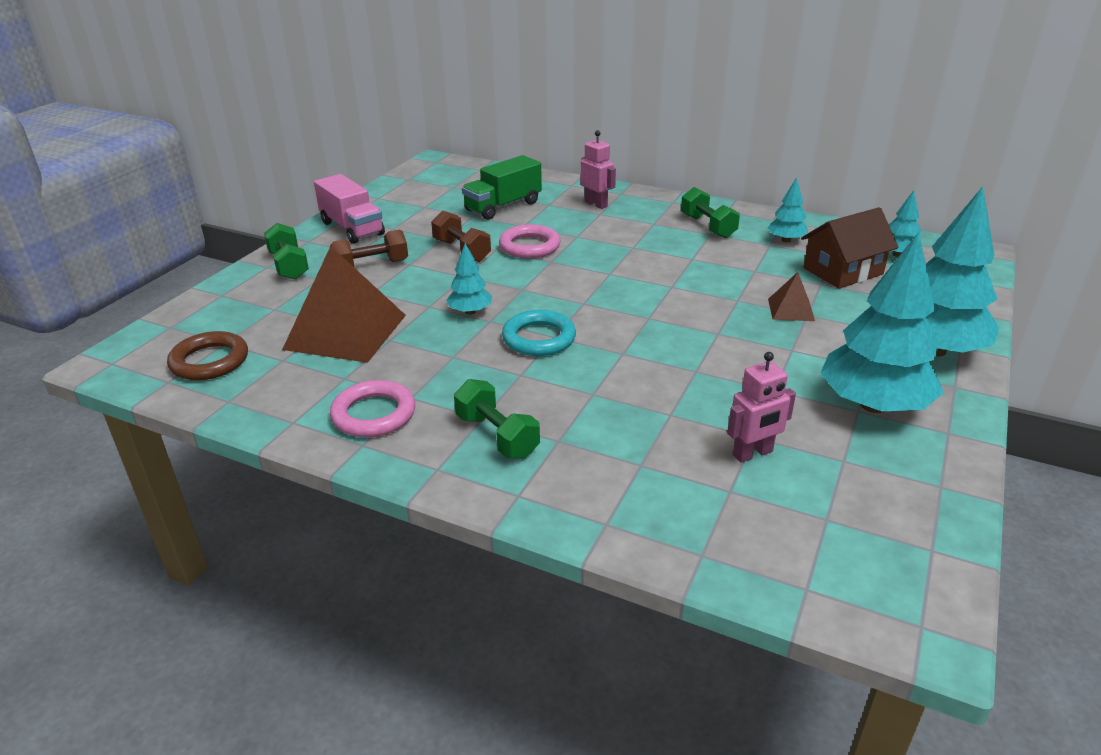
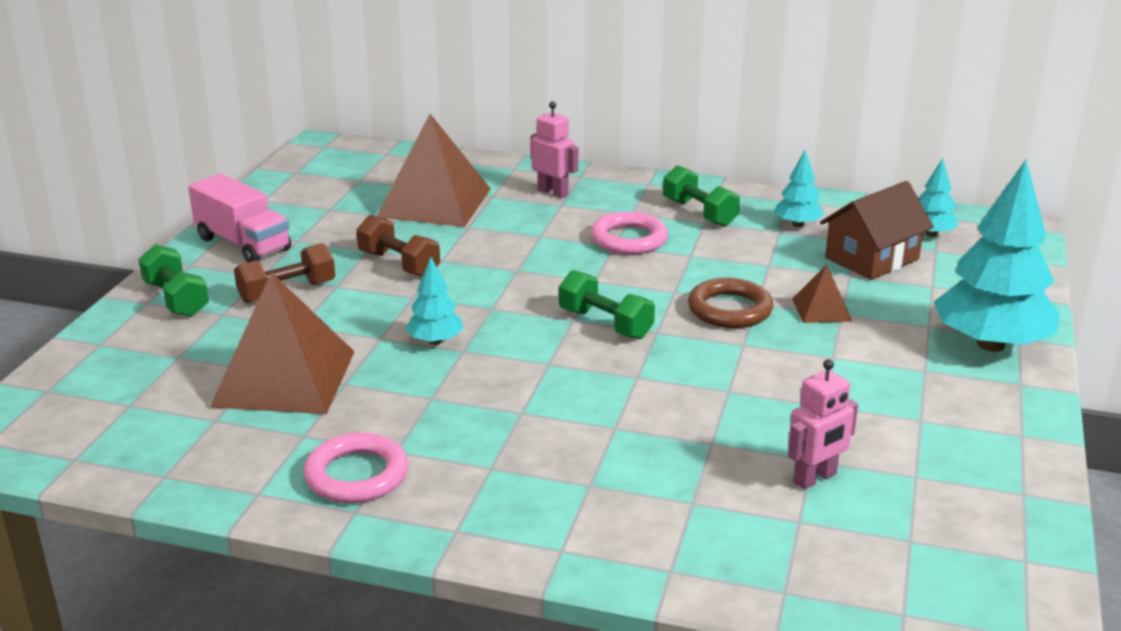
camera: 10 degrees left, 5 degrees down
brown ring [167,331,248,380] -> brown ring moved to [688,278,773,328]
green dumbbell [454,379,540,458] -> green dumbbell moved to [559,270,655,339]
green truck [462,155,542,220] -> brown pyramid [377,114,491,227]
pink ring [499,224,561,259] -> pink ring moved to [591,212,668,254]
turquoise ring [502,310,576,356] -> none
turquoise tree [820,232,944,413] -> none

